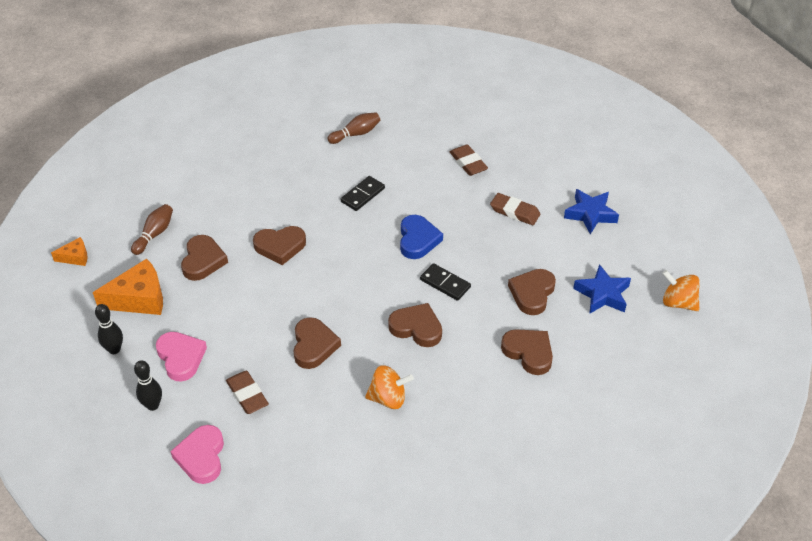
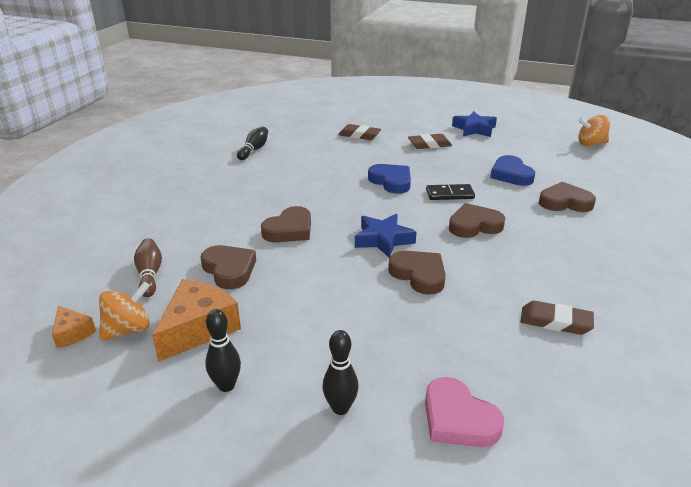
camera: 40 degrees left, 15 degrees down
orange cheese [51,237,88,266] -> orange cheese turned 105 degrees clockwise [52,306,96,348]
pink heart [156,332,207,382] -> none
brown eraser [226,371,269,414] -> brown eraser moved to [520,301,594,335]
brown bowling pin [328,112,380,144] -> black bowling pin [237,127,268,160]
black domino [341,176,385,211] -> none
orange spinning top [365,365,414,409] -> orange spinning top moved to [99,281,150,341]
brown heart [508,269,556,315] -> blue heart [490,155,535,186]
blue star [573,264,631,314] -> blue star moved to [355,214,417,258]

